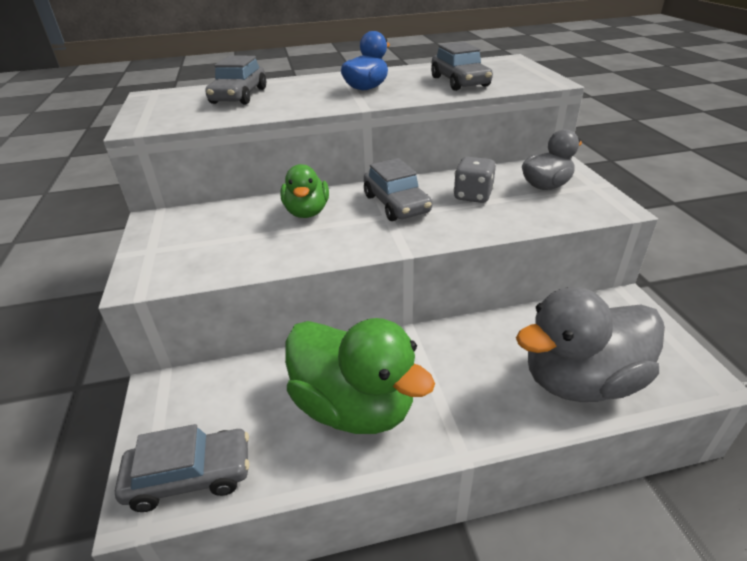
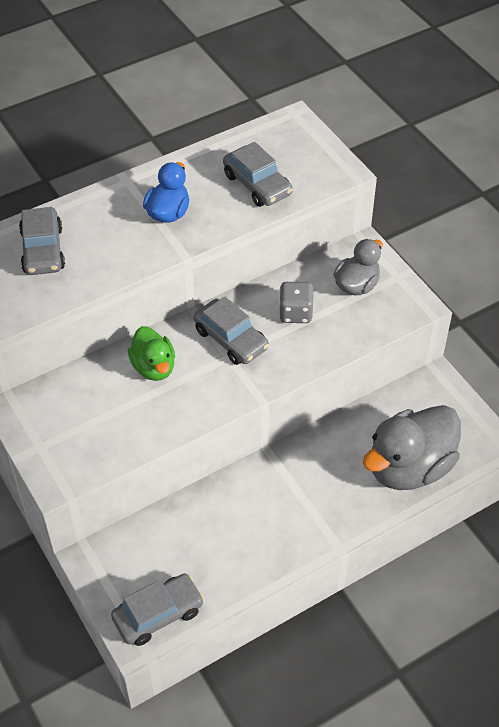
camera: 20 degrees left, 15 degrees up
green duck [285,318,435,434] -> none

